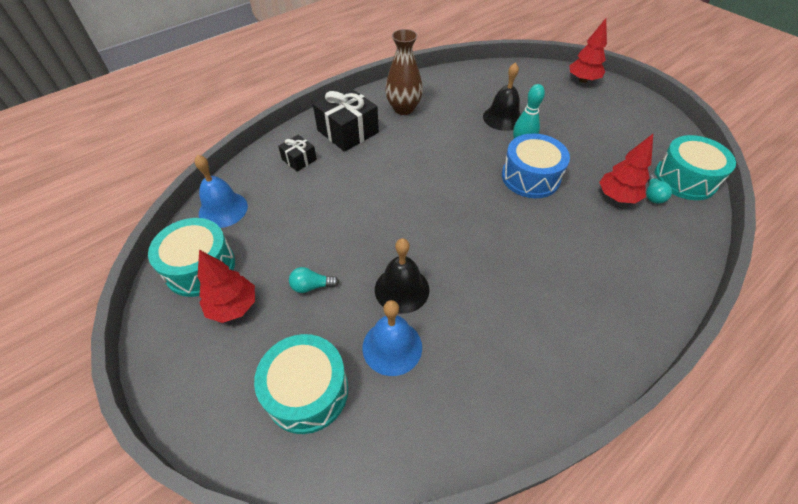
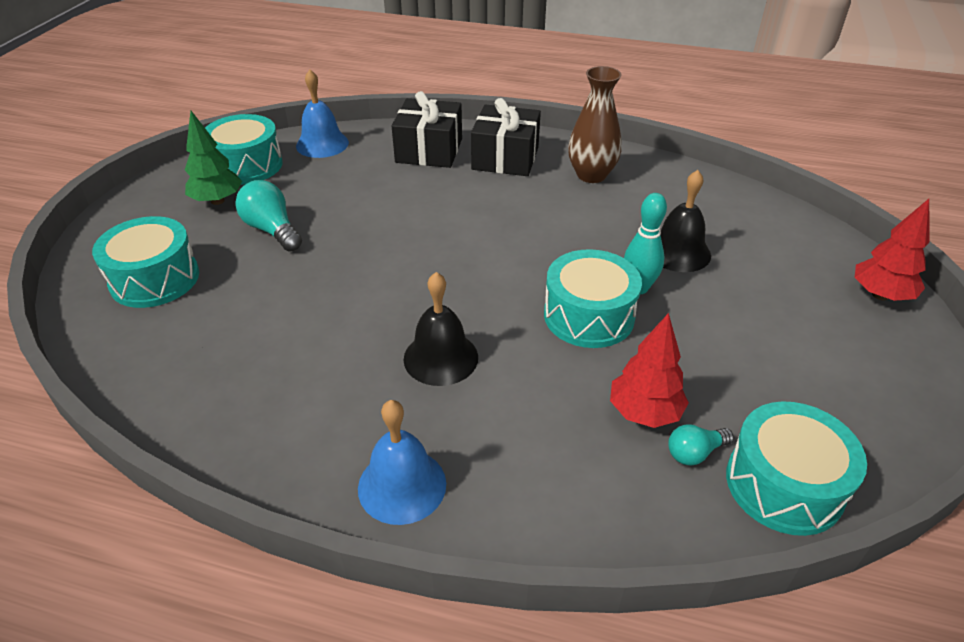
camera: 55 degrees right, 10 degrees down
red tree [198,250,255,323] -> green tree [185,111,242,205]
black gift [278,135,317,172] -> black gift [392,91,462,168], size x1.87
turquoise light bulb [289,267,339,293] -> turquoise light bulb [236,180,302,251], size x1.66
blue bell [362,300,422,376] -> blue bell moved to [358,400,446,525]
black bell [375,238,429,314] -> black bell moved to [403,272,478,386]
blue drum [502,134,570,198] -> turquoise drum [544,249,642,348]

